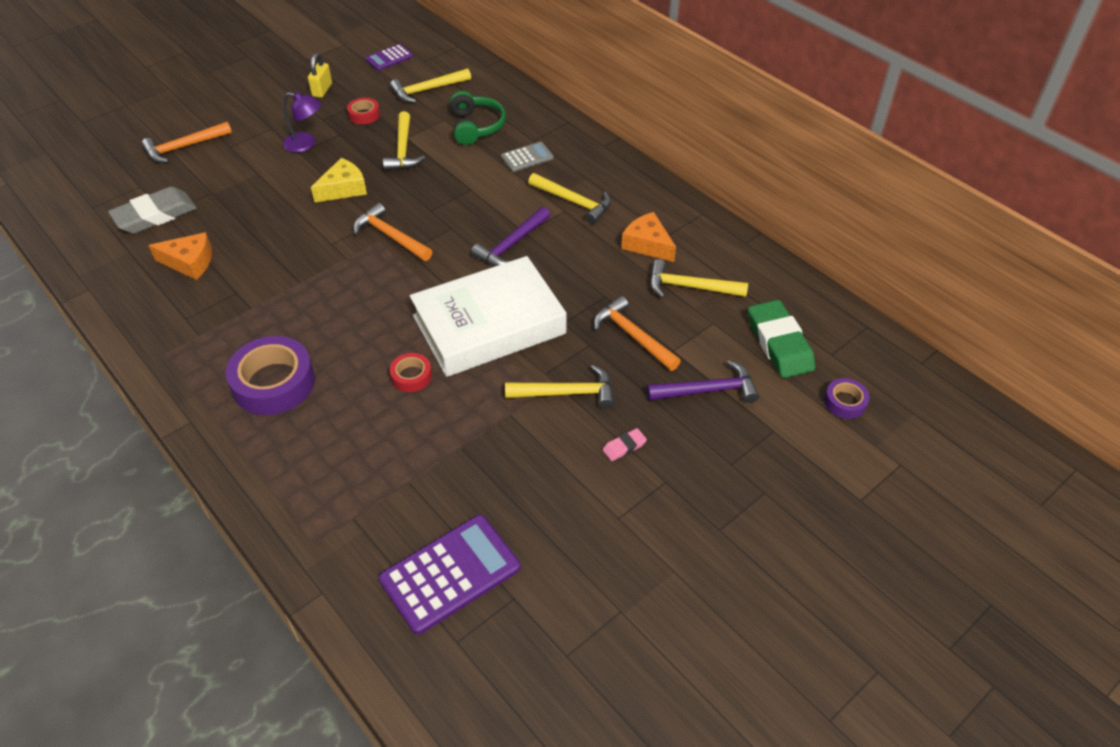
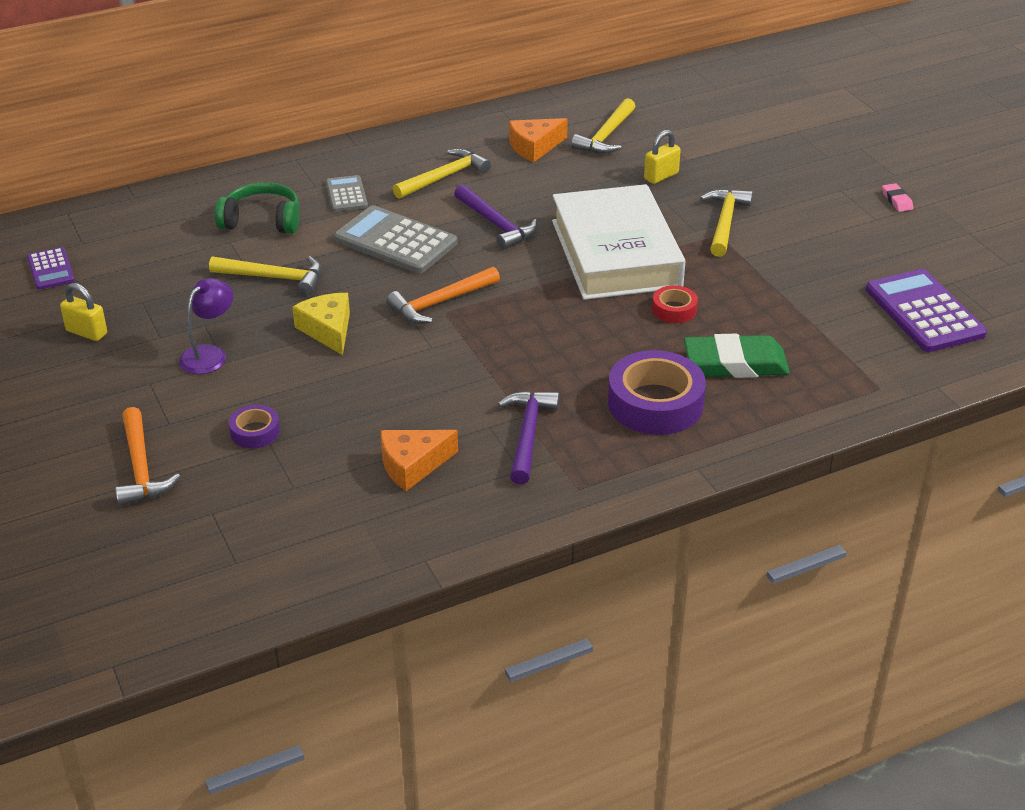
camera: 75 degrees left, 10 degrees down
grey eraser [108,187,197,234] -> none
orange cheese [148,232,212,280] -> orange cheese turned 135 degrees counterclockwise [381,430,458,491]
red tape [347,98,380,124] -> none
yellow hammer [390,68,471,103] -> none
orange hammer [594,296,681,371] -> yellow padlock [644,130,681,184]
pink eraser [603,428,647,461] -> pink eraser moved to [882,183,914,212]
purple hammer [647,360,759,403] -> purple hammer moved to [498,391,559,485]
green eraser [748,300,815,378] -> green eraser moved to [684,334,790,378]
purple tape [824,378,870,419] -> purple tape moved to [229,405,280,449]
none -> grey calculator [334,205,458,273]

